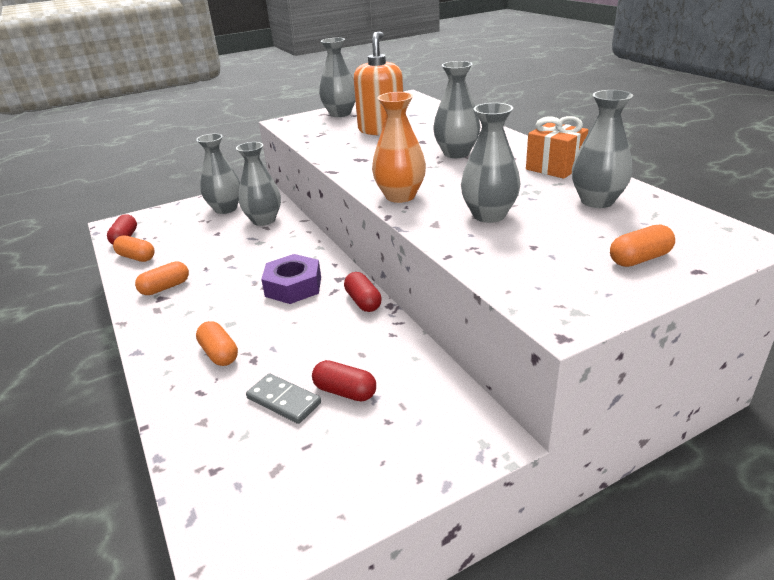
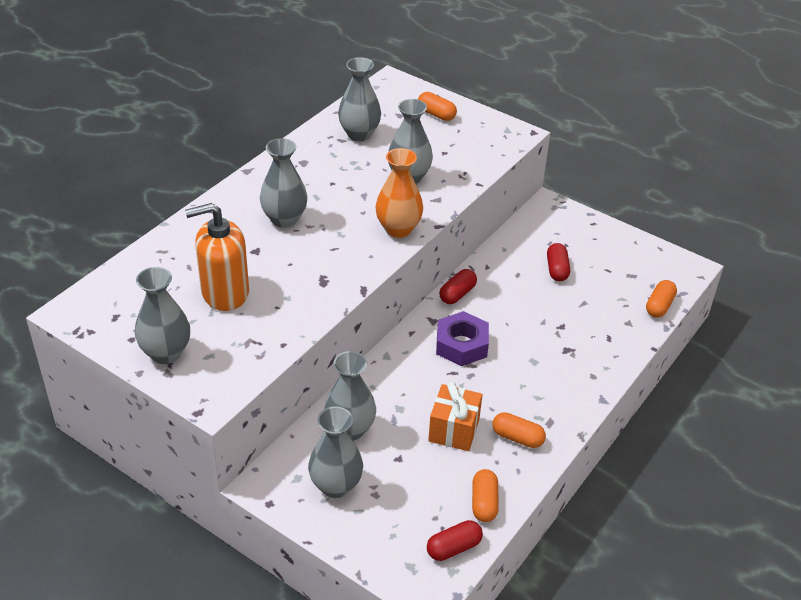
camera: 120 degrees left, 10 degrees up
orange capsule [196,321,238,366] -> orange capsule moved to [646,280,677,318]
grey domino [246,373,321,424] -> none
orange gift [526,116,588,179] -> orange gift moved to [428,382,482,451]

